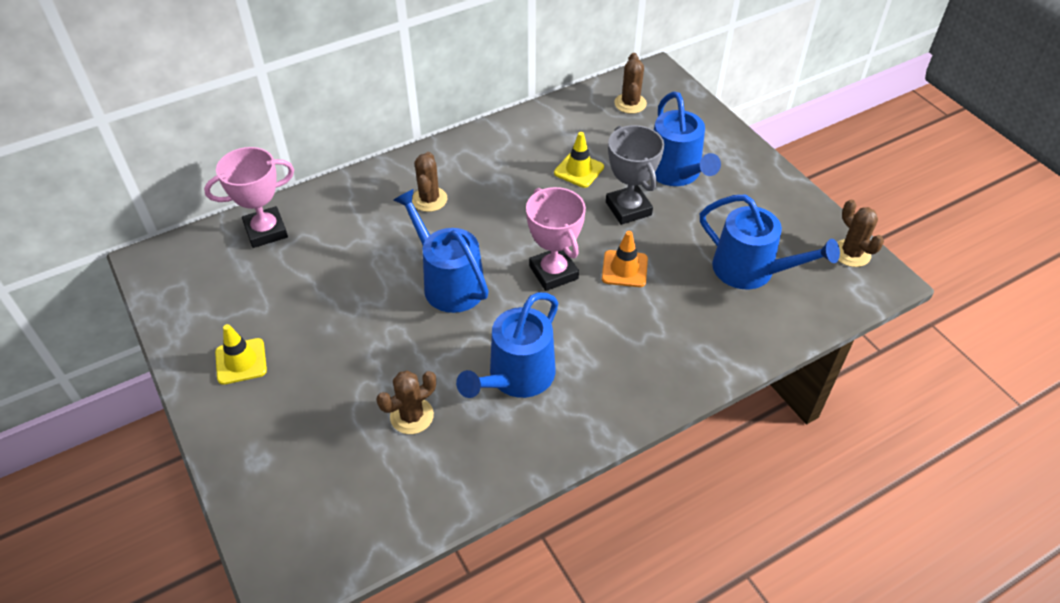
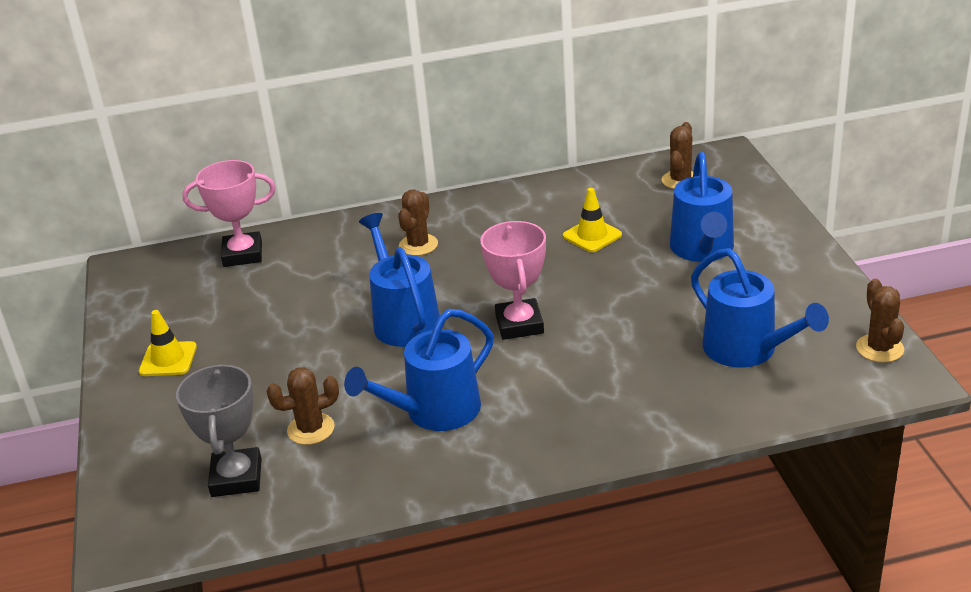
camera: 20 degrees right, 15 degrees down
orange traffic cone [602,231,648,287] -> none
grey trophy [606,125,664,225] -> grey trophy moved to [176,364,261,497]

